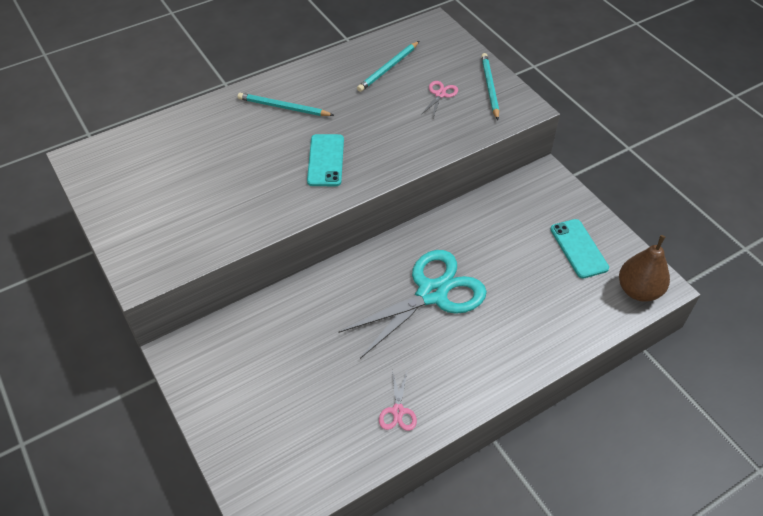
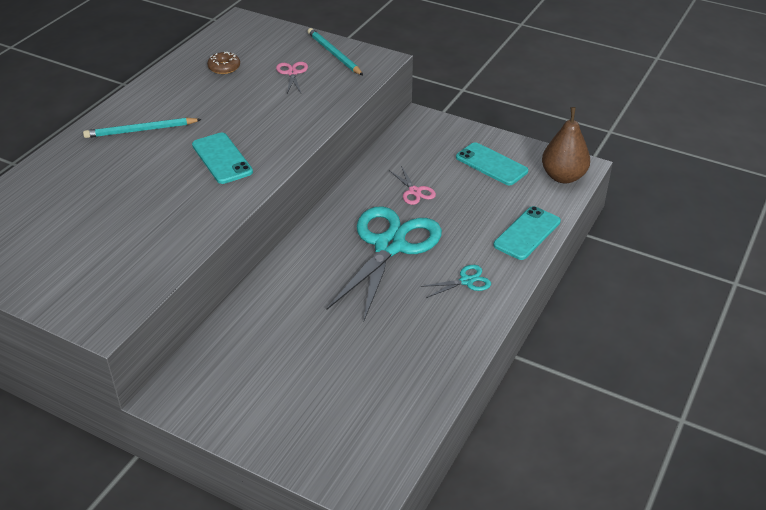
camera: 30 degrees left, 10 degrees down
turquoise pencil [357,41,419,92] -> brown donut [207,52,240,74]
pink scissors [379,369,417,431] -> pink scissors moved to [389,166,436,205]
none -> turquoise scissors [420,265,491,298]
none -> turquoise phone [493,206,561,260]

